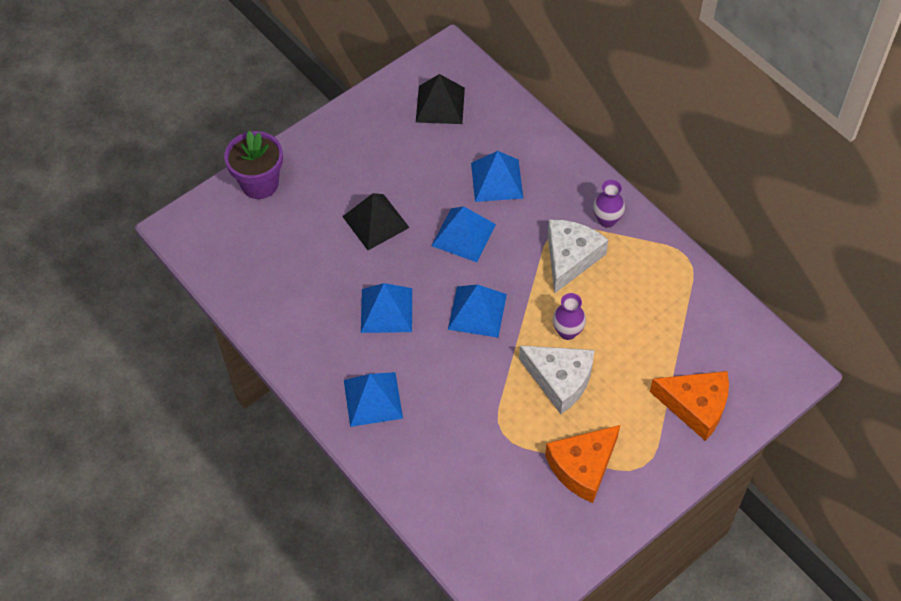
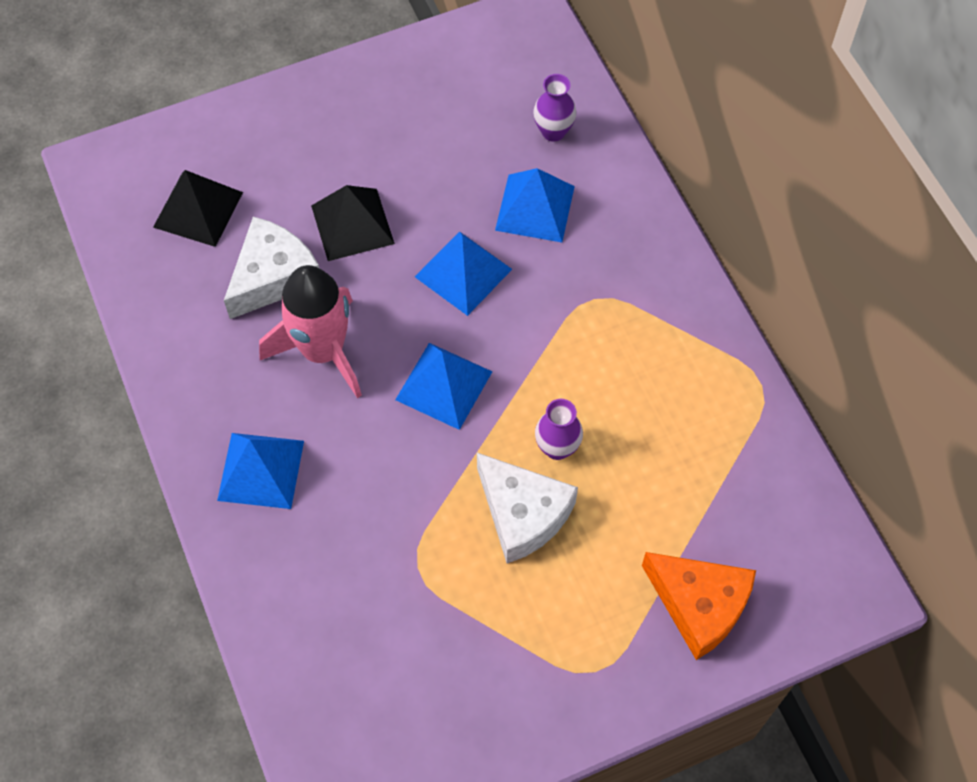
camera: 15 degrees right, 5 degrees up
purple flower pot [224,131,283,199] -> none
blue pyramid [361,283,412,333] -> pink rocket [259,265,362,398]
black pyramid [416,74,465,124] -> black pyramid moved to [153,170,243,247]
orange cheese [545,425,620,503] -> none
white cheese [548,219,608,294] -> white cheese moved to [224,217,319,319]
purple vase [593,180,625,228] -> purple vase moved to [533,74,577,142]

